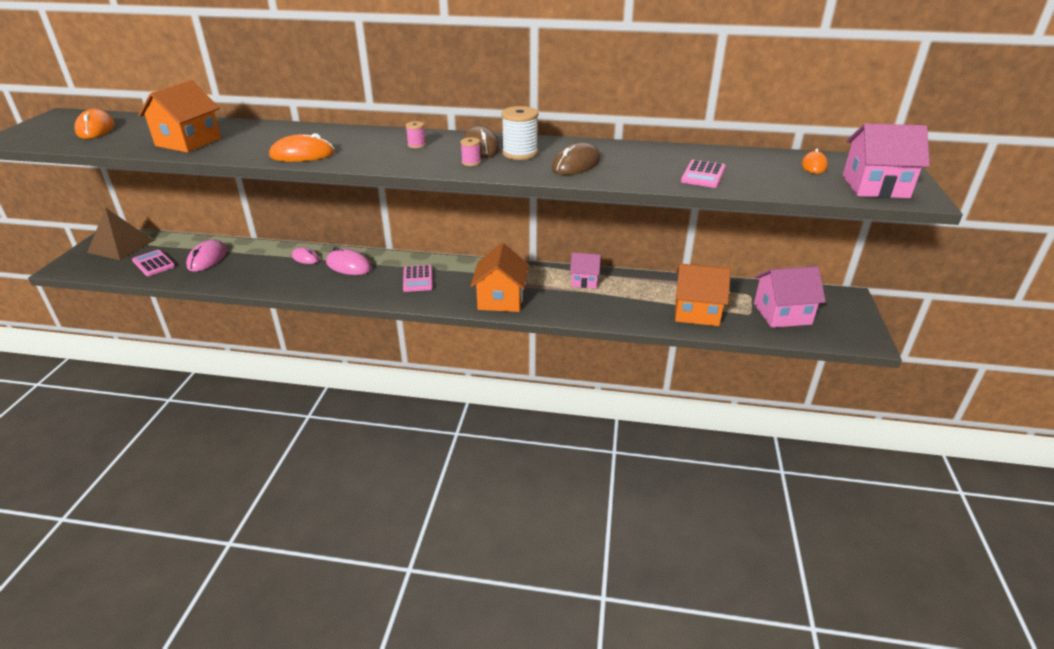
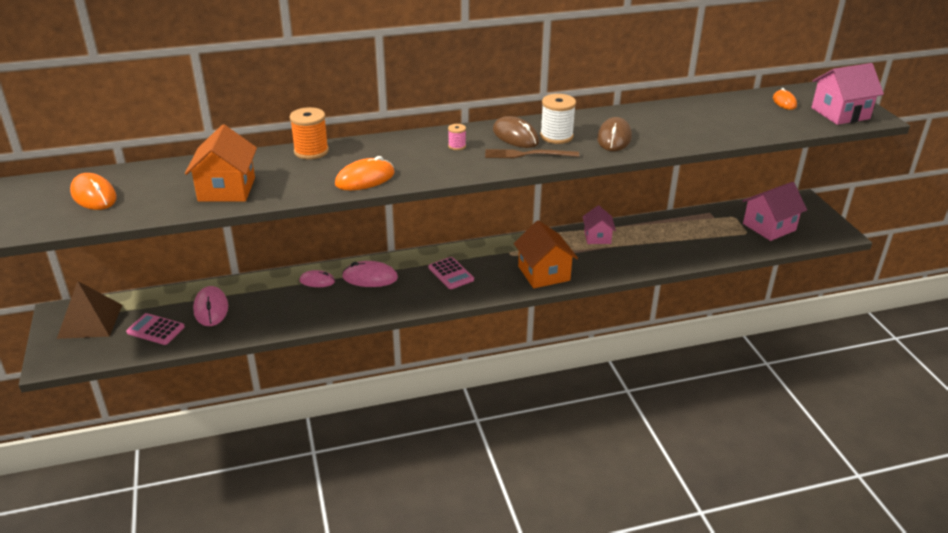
camera: 25 degrees left, 0 degrees up
pink spool [460,137,481,166] -> brown fork [485,149,579,158]
pink house [570,252,601,288] -> pink house turned 75 degrees counterclockwise [583,205,616,244]
orange house [675,264,731,326] -> none
pink calculator [681,159,726,188] -> none
none -> orange spool [290,107,329,159]

